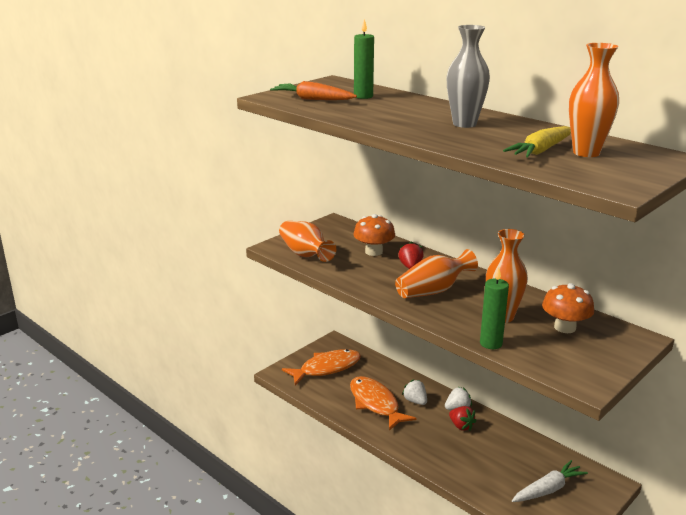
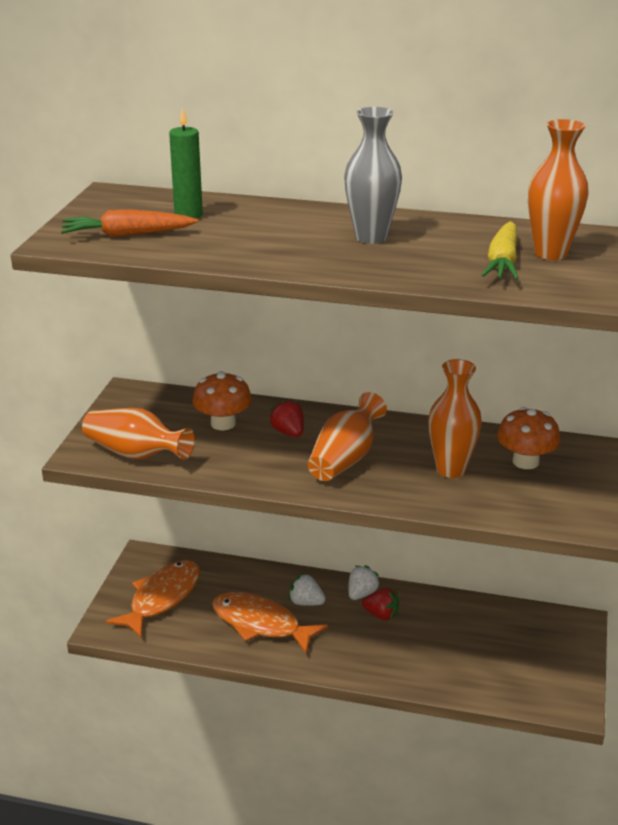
camera: 30 degrees left, 5 degrees up
green candle [480,267,509,349] -> none
white carrot [512,460,588,502] -> none

